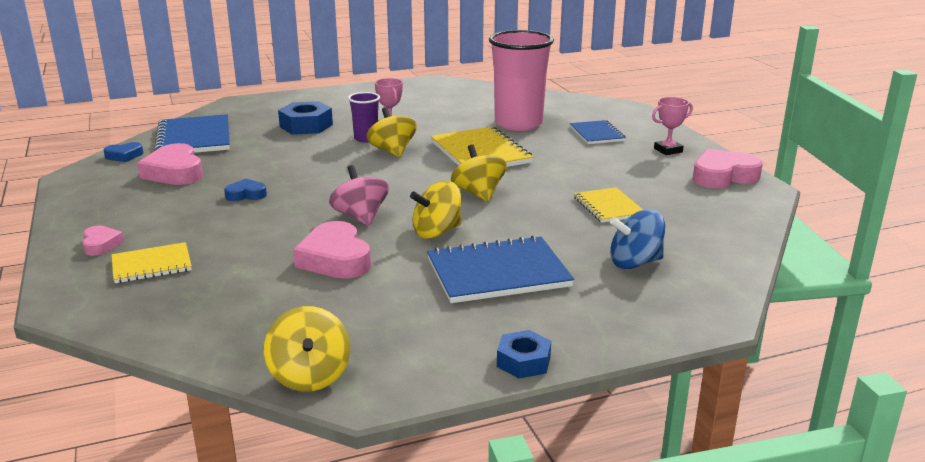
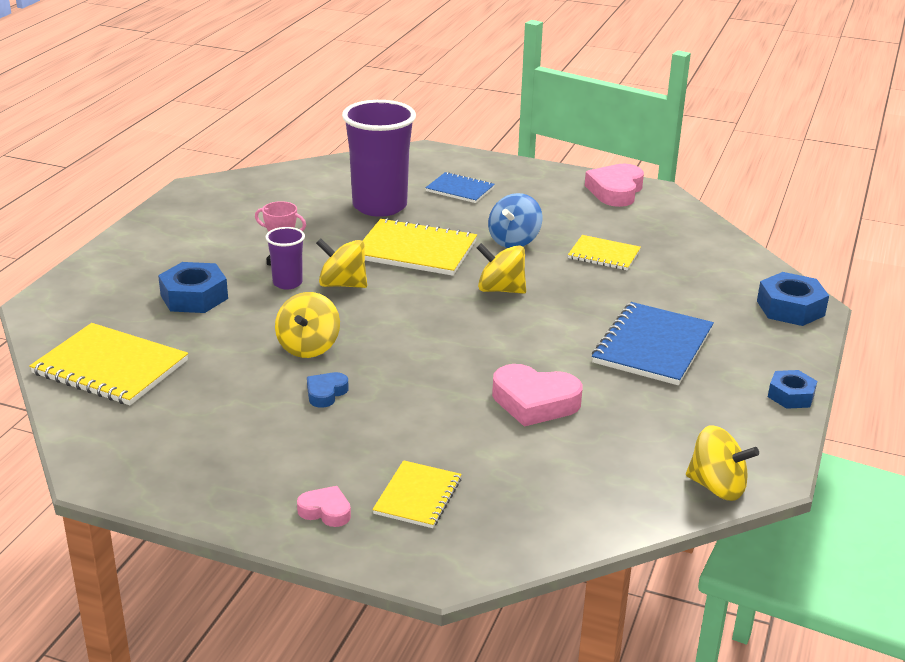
camera: 50 degrees left, 5 degrees up
blue heart [104,142,143,162] -> none
pink heart [137,143,203,185] -> none
blue notebook [154,114,230,153] -> yellow notebook [29,323,188,405]
pink spinning top [329,165,389,226] -> none
yellow spinning top [410,180,461,239] -> yellow spinning top moved to [275,292,340,358]
pink cup [489,30,554,131] -> purple cup [342,100,416,217]
blue spinning top [610,209,665,269] -> blue spinning top moved to [488,193,542,248]
pink trophy [652,97,693,155] -> none
none -> blue nut [757,272,829,326]

